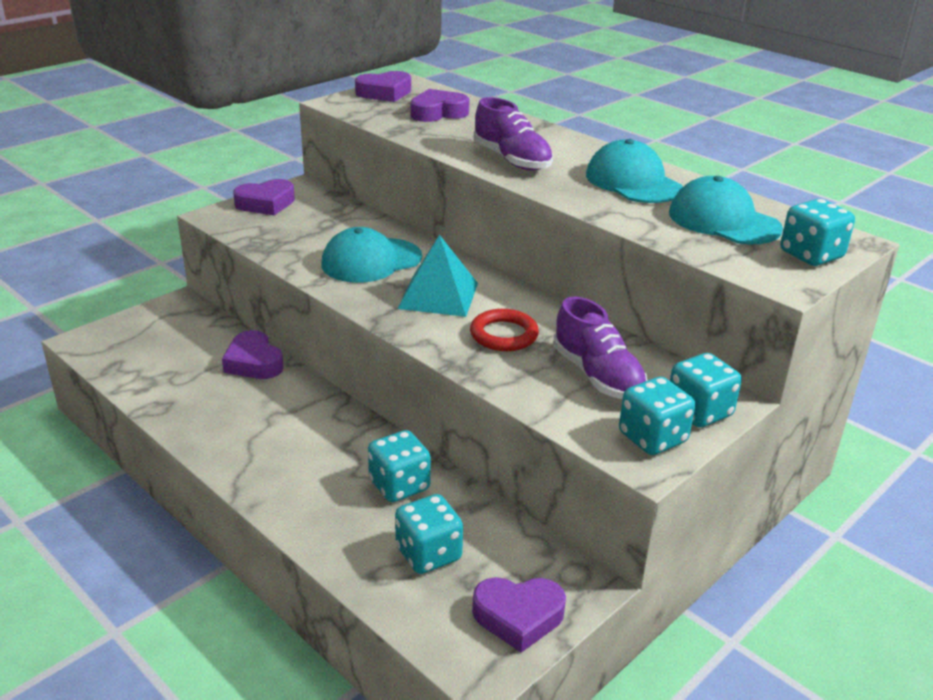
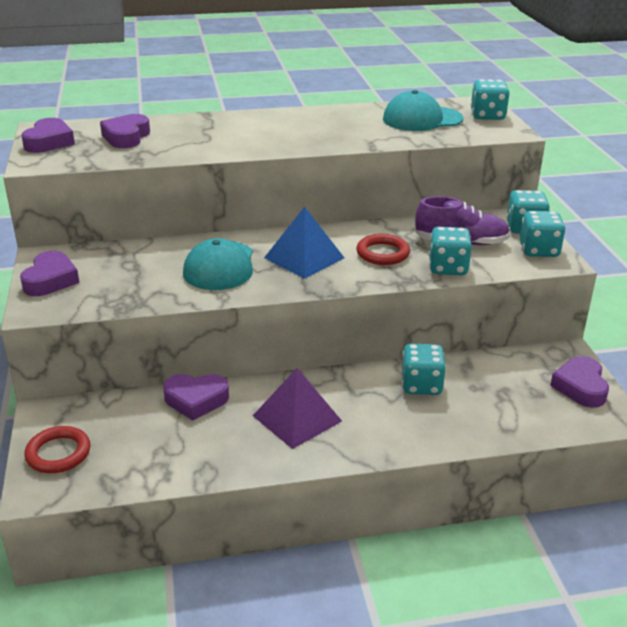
camera: 55 degrees left, 0 degrees up
turquoise dice [395,494,463,574] -> turquoise dice moved to [429,227,472,275]
turquoise pyramid [398,235,478,317] -> blue pyramid [264,207,344,279]
purple heart [472,577,566,653] -> purple heart turned 150 degrees clockwise [550,356,609,408]
purple shoe [474,97,553,171] -> none
turquoise cap [586,139,683,203] -> none
none -> red ring [24,426,90,473]
none -> purple pyramid [253,368,342,449]

